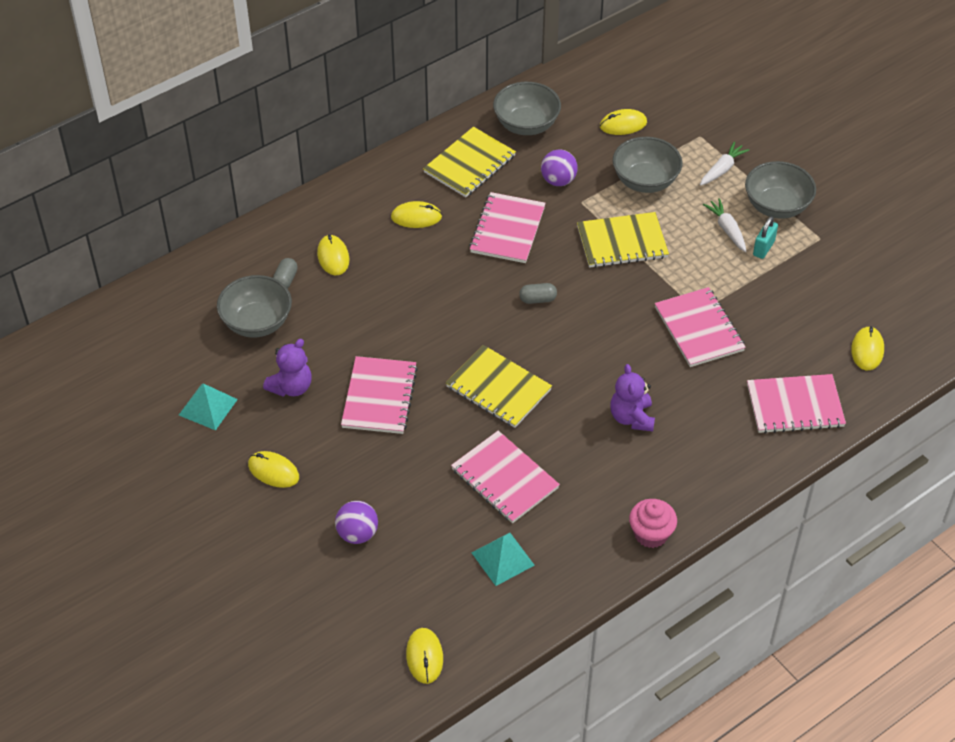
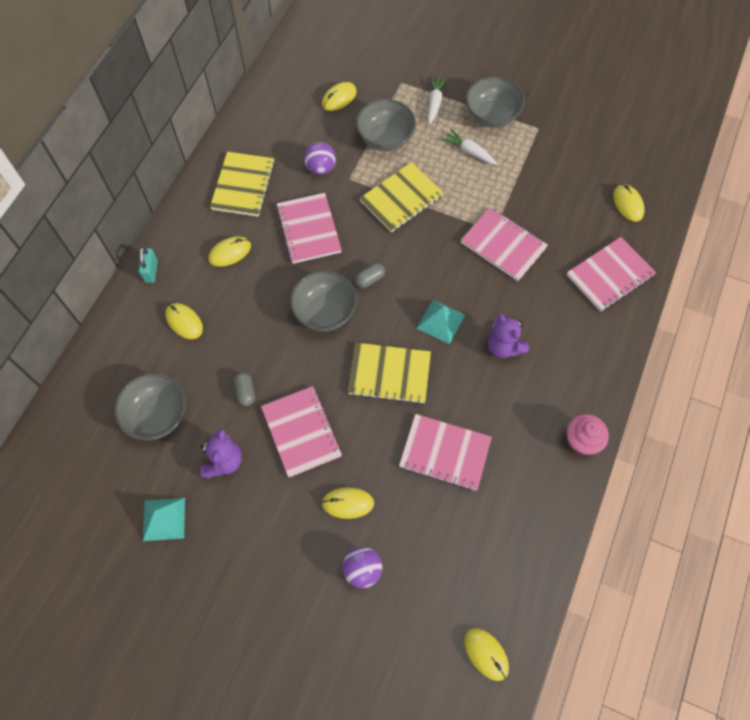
camera: 30 degrees left, 15 degrees up
yellow mouse [248,451,299,488] -> yellow mouse moved to [321,487,374,519]
grey capsule [273,258,298,288] -> grey capsule moved to [234,373,255,406]
turquoise pyramid [472,533,535,586] -> turquoise pyramid moved to [417,300,465,344]
grey bowl [493,82,561,135] -> grey bowl moved to [290,271,357,332]
turquoise padlock [753,217,778,259] -> turquoise padlock moved to [139,247,158,283]

